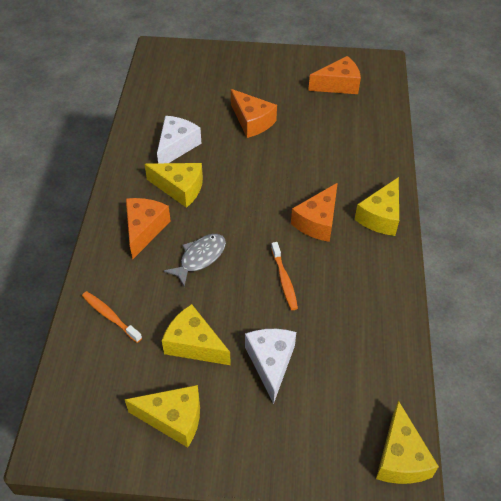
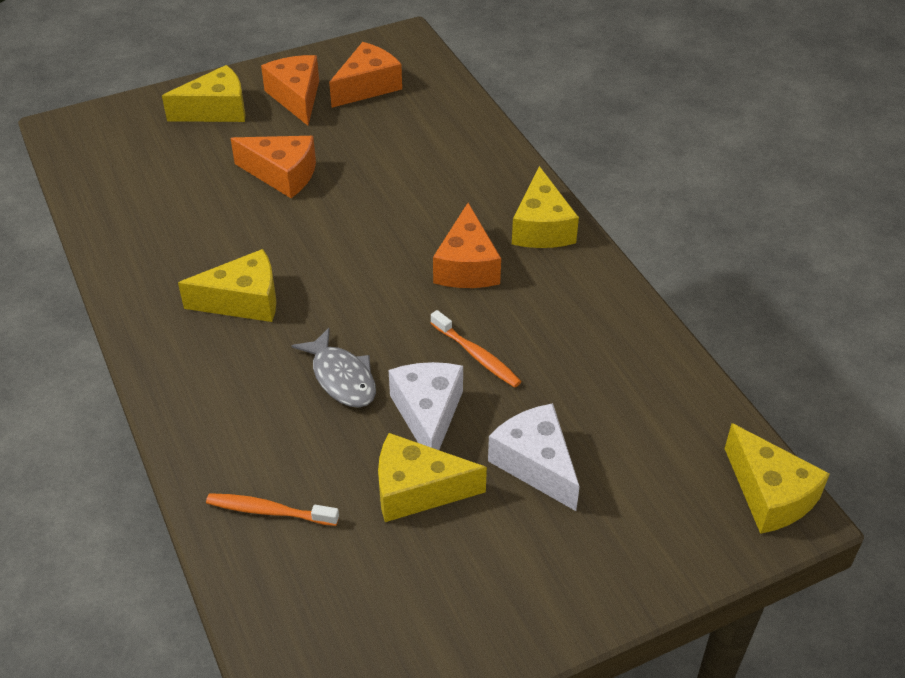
camera: 30 degrees left, 5 degrees down
yellow cheese [124,385,200,448] -> yellow cheese moved to [162,65,245,122]
orange cheese [126,198,171,259] -> orange cheese moved to [261,55,319,125]
white cheese [157,116,201,163] -> white cheese moved to [389,362,463,450]
grey fish [164,234,226,287] -> grey fish turned 135 degrees clockwise [292,328,376,408]

